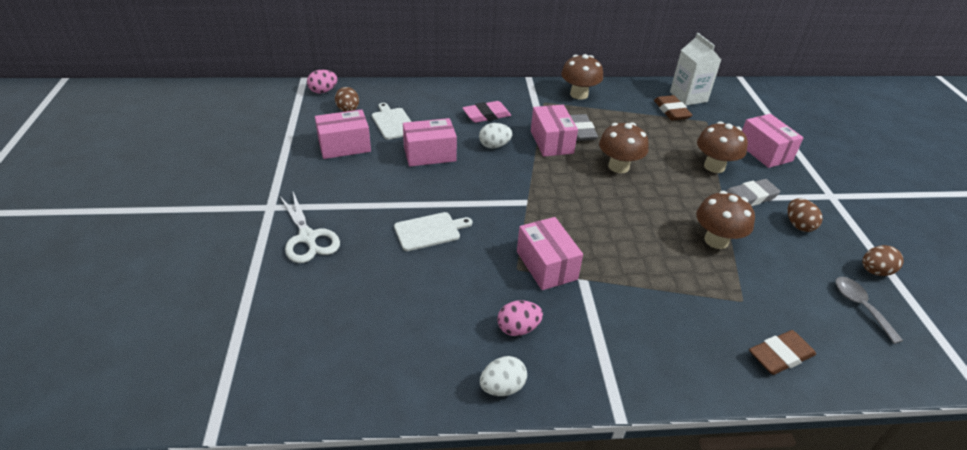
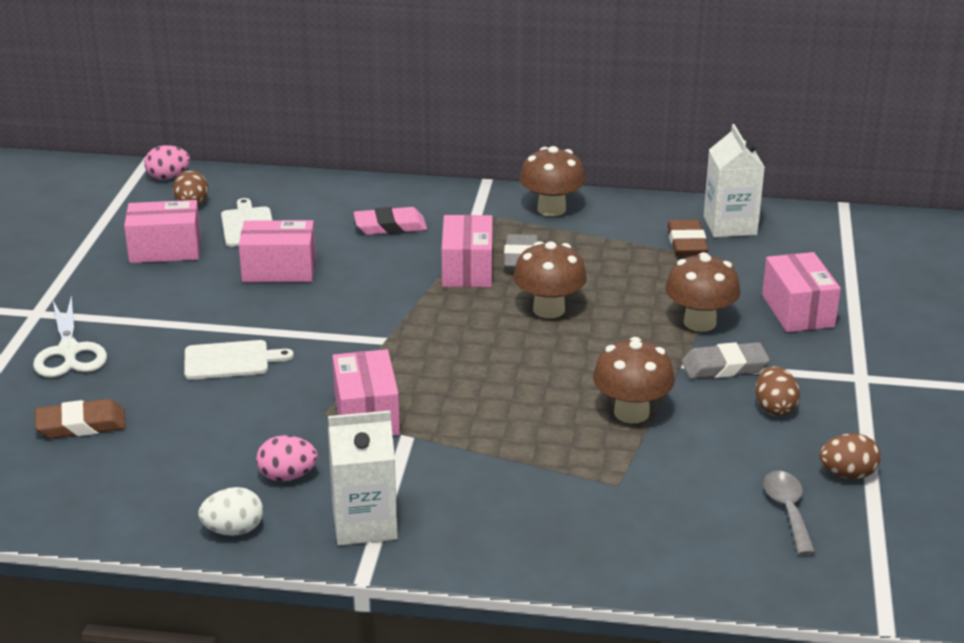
camera: 15 degrees right, 10 degrees down
white egg [479,123,512,148] -> none
brown eraser [749,330,816,375] -> brown eraser moved to [35,399,126,439]
none -> white carton [328,411,398,545]

